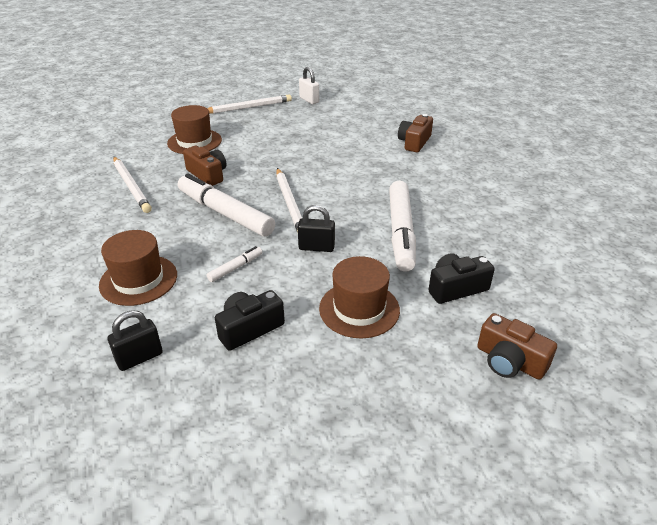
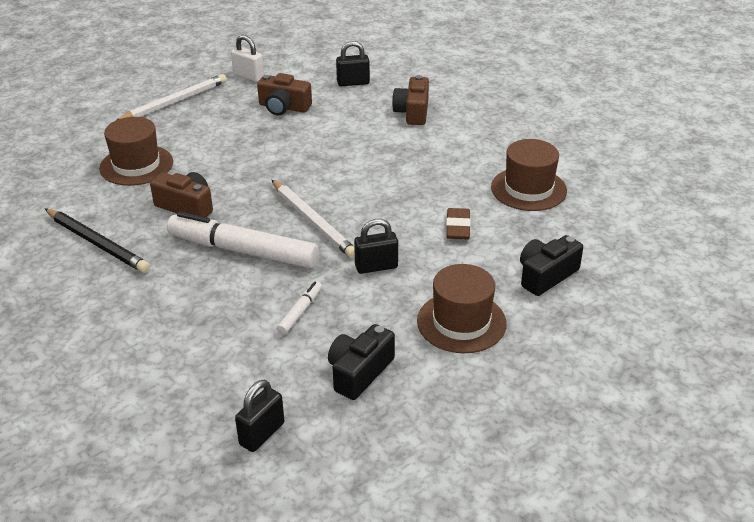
camera: 20 degrees left, 0 degrees up
brown hat [99,230,177,306] -> brown hat moved to [491,139,567,211]
white pencil [113,157,152,213] -> black pencil [45,209,150,273]
white marker [389,180,416,272] -> brown eraser [446,208,471,239]
brown camera [477,313,557,380] -> brown camera moved to [257,73,312,115]
none -> black padlock [336,41,370,86]

